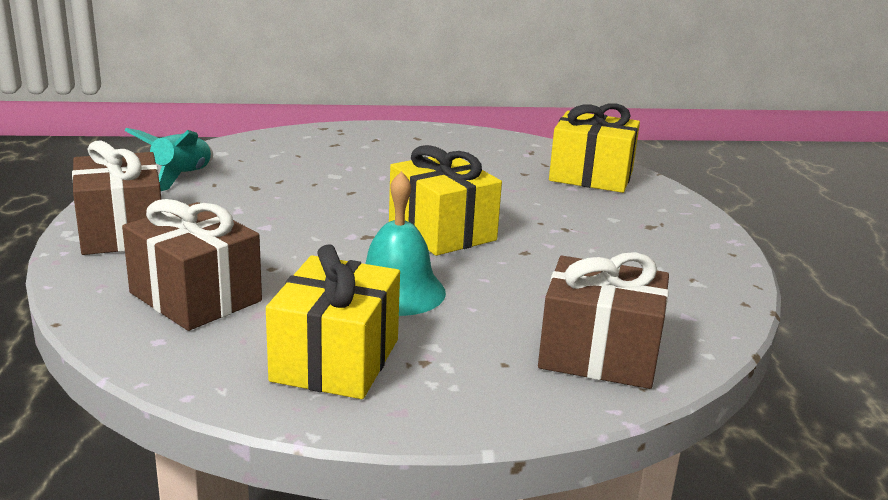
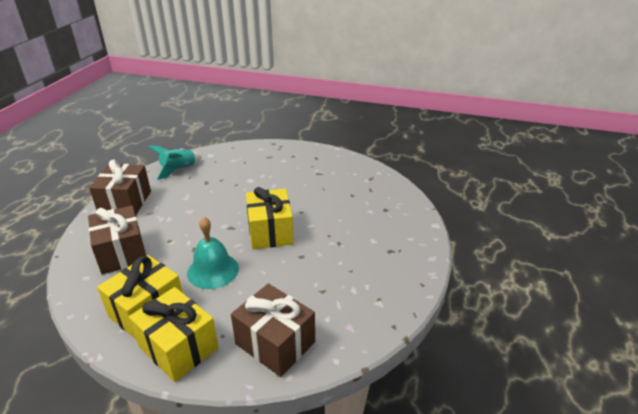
camera: 25 degrees right, 10 degrees up
yellow gift [549,103,640,193] -> yellow gift moved to [129,287,219,382]

